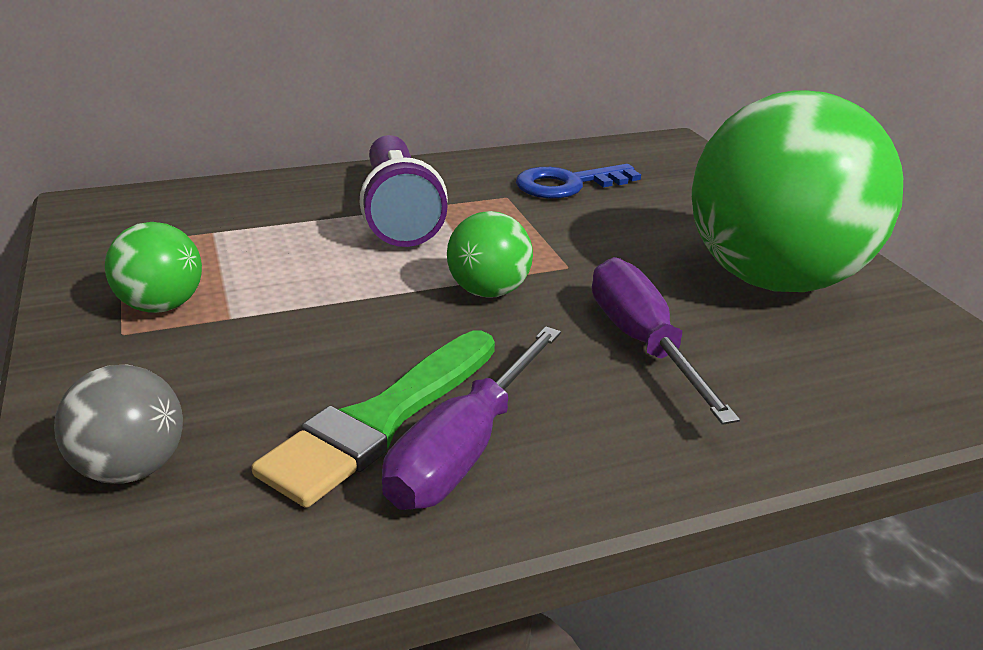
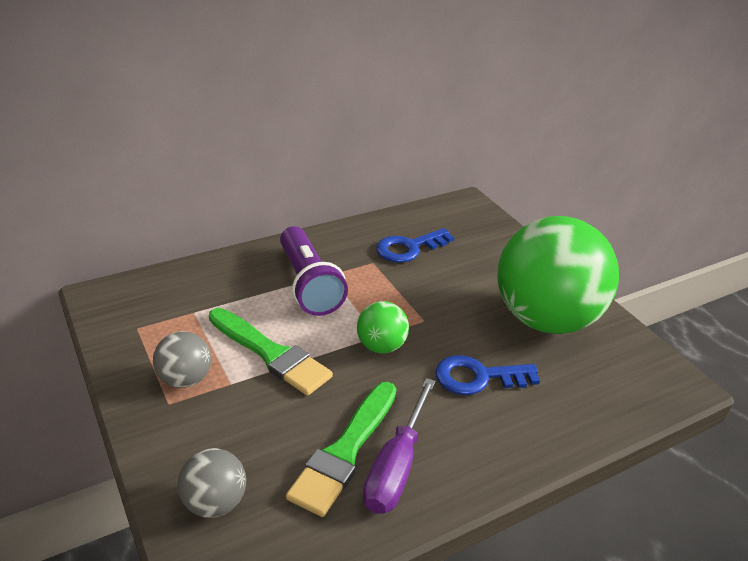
camera: 10 degrees left, 5 degrees up
green ball [105,222,202,313] -> grey ball [153,331,211,388]
purple screwdriver [592,257,740,425] -> blue key [436,355,540,395]
none -> green brush [209,308,333,396]

